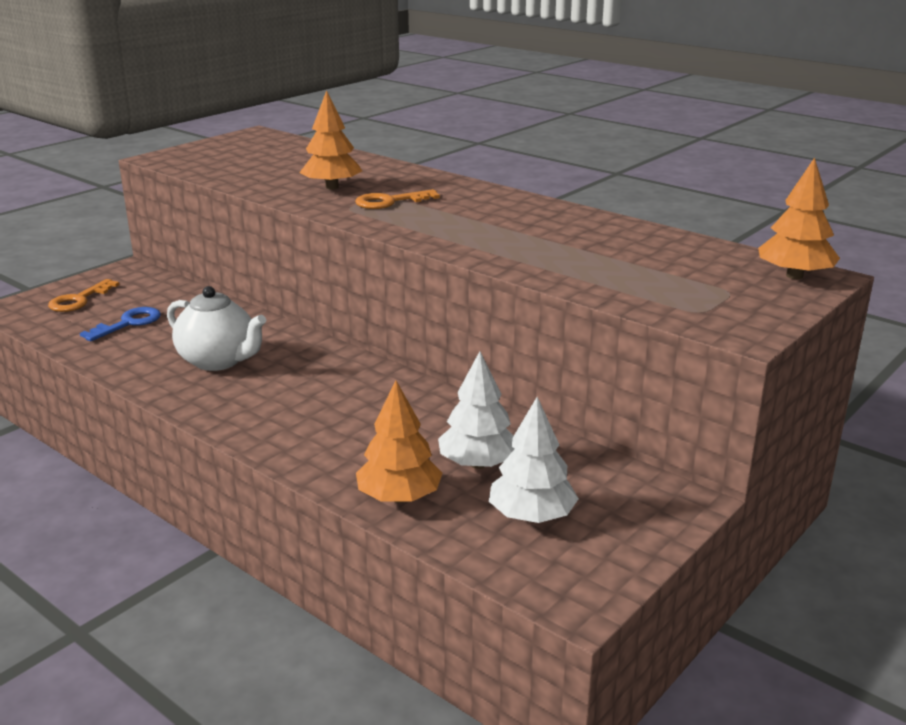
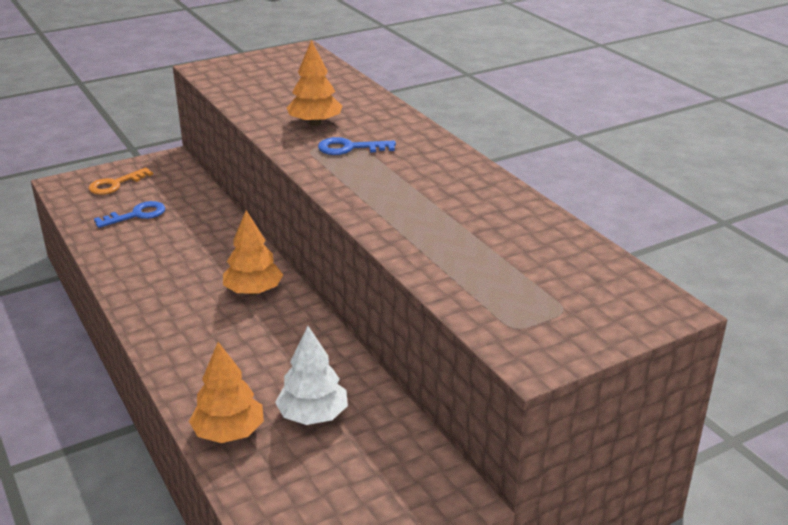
camera: 20 degrees right, 5 degrees up
white teapot [167,286,266,371] -> none
orange key [355,189,440,209] -> blue key [318,137,396,155]
white tree [489,397,579,523] -> none
orange tree [758,157,840,279] -> orange tree moved to [223,210,283,295]

